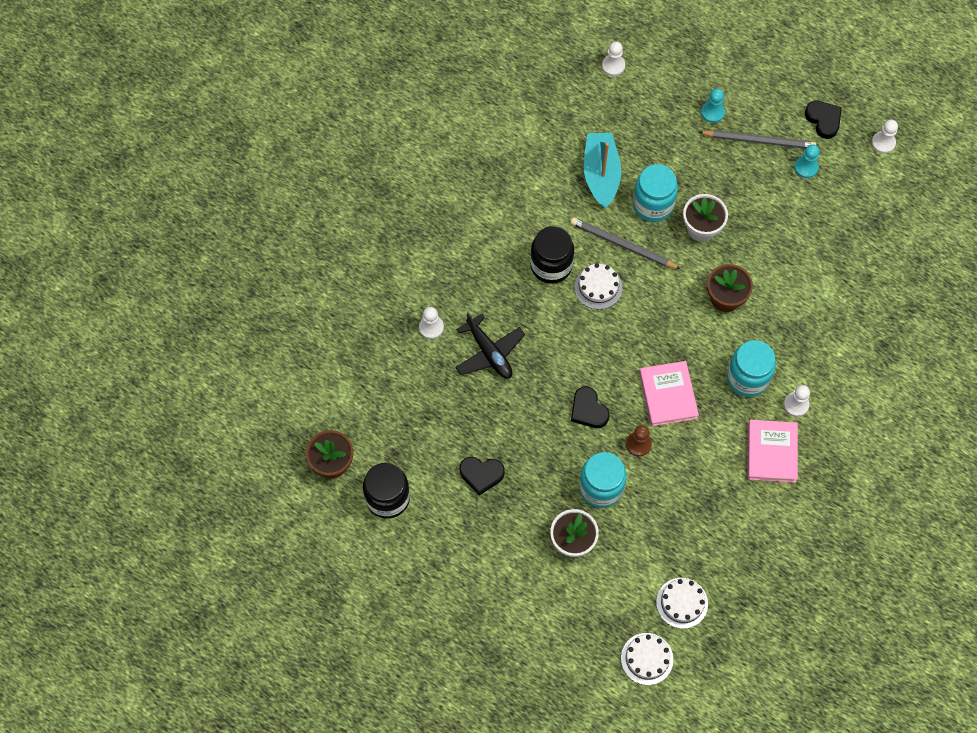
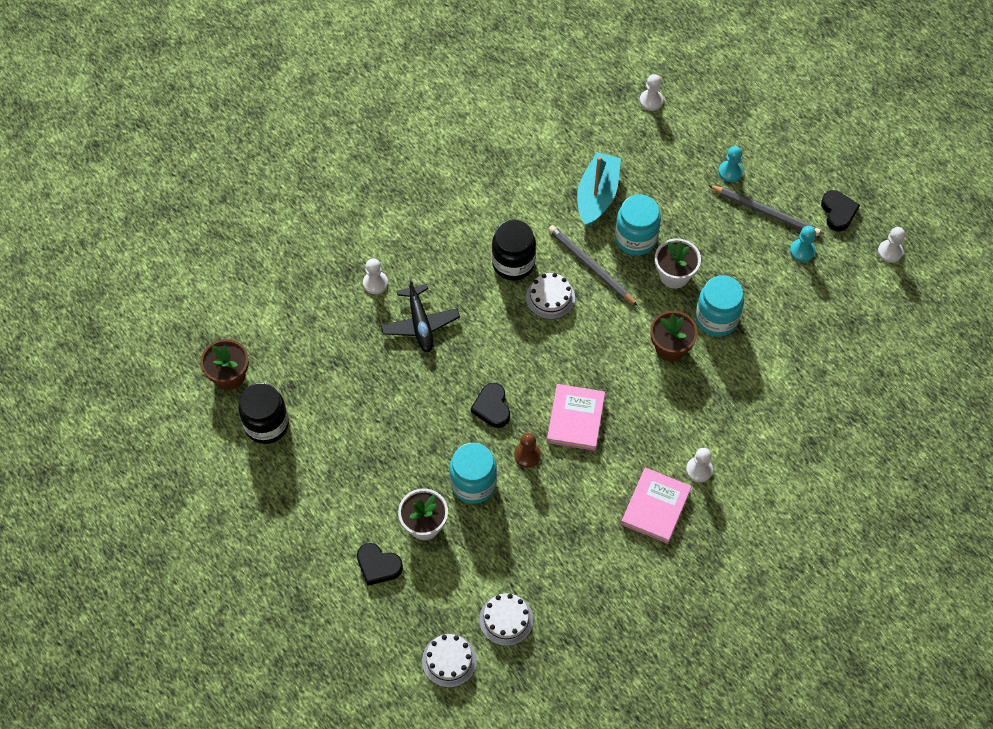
camera: 20 degrees right, 5 degrees down
black heart [459,457,505,496] -> black heart moved to [357,543,403,586]
turquoise jar [727,340,776,397] -> turquoise jar moved to [696,275,744,337]

